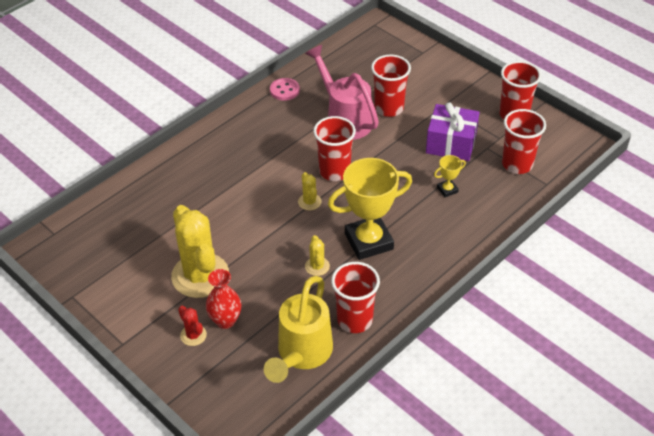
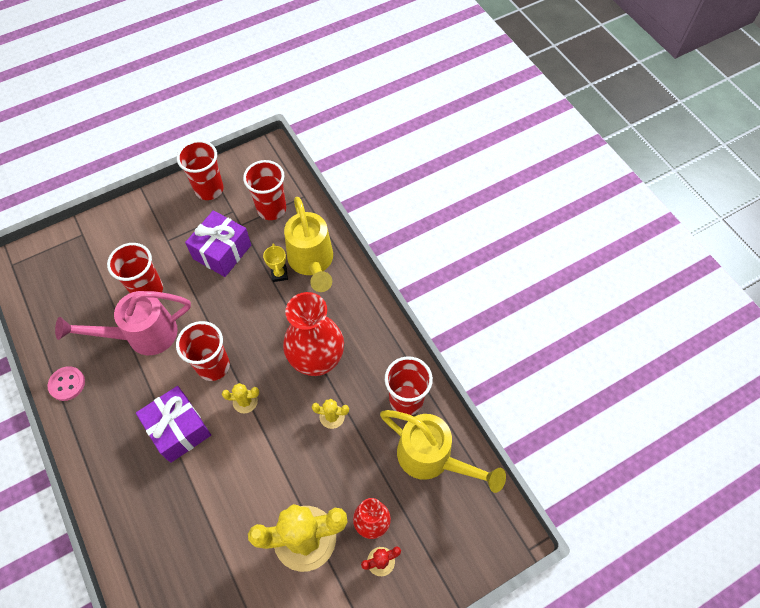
camera: 75 degrees left, 15 degrees up
yellow trophy [328,158,412,260] -> red vase [283,292,344,376]
none -> purple gift [136,386,211,463]
none -> yellow watering can [284,197,333,292]

